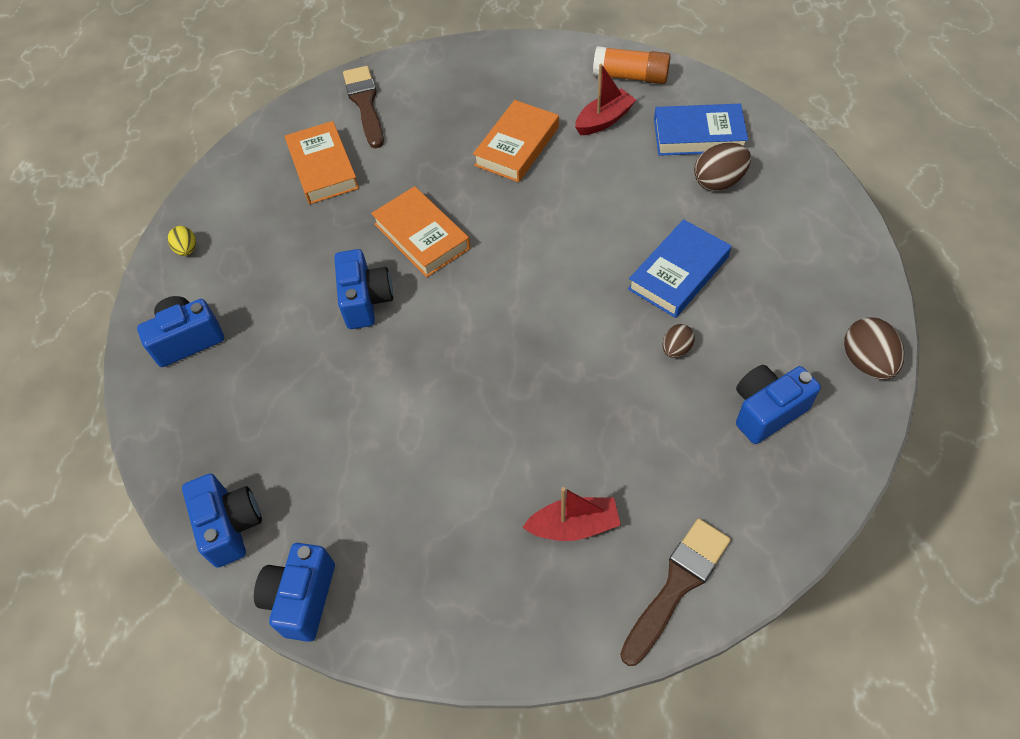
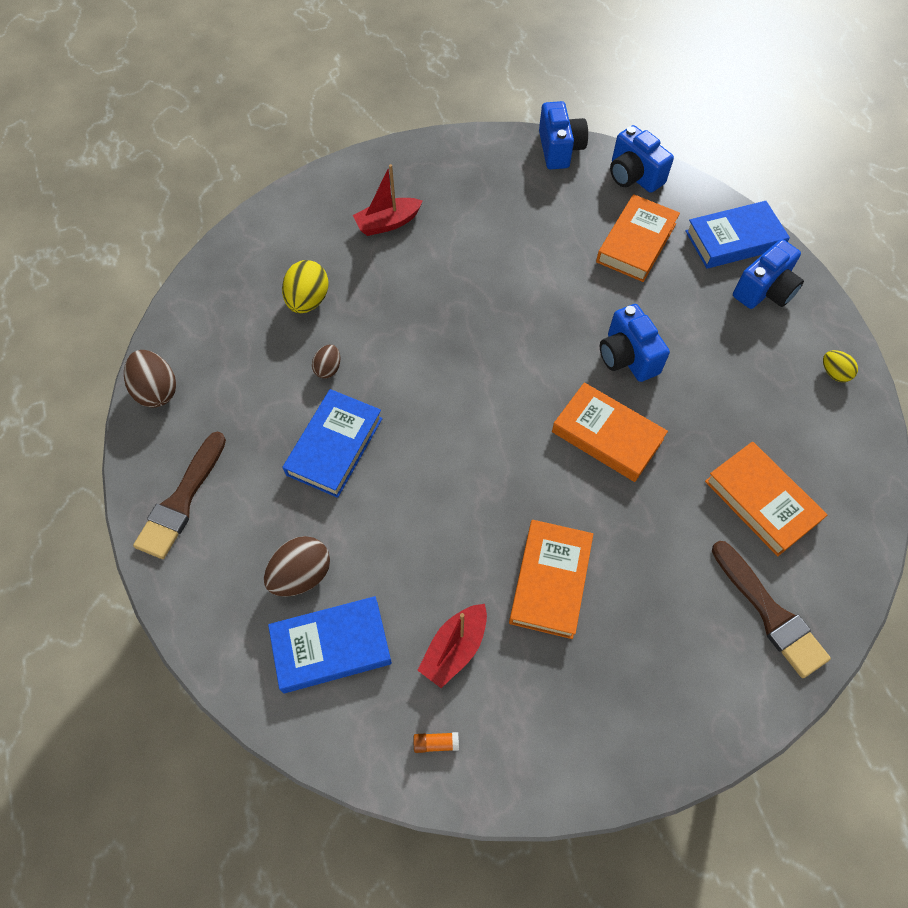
camera: 160 degrees right, 5 degrees up
orange glue stick [593,46,671,84] -> orange glue stick [413,732,459,753], size x0.43
brown brush [620,518,731,666] -> brown brush moved to [133,431,226,559]
blue camera [736,365,821,444] -> none
none -> yellow egg [282,260,329,313]
none -> orange book [596,194,680,282]
none -> blue book [685,201,790,269]

